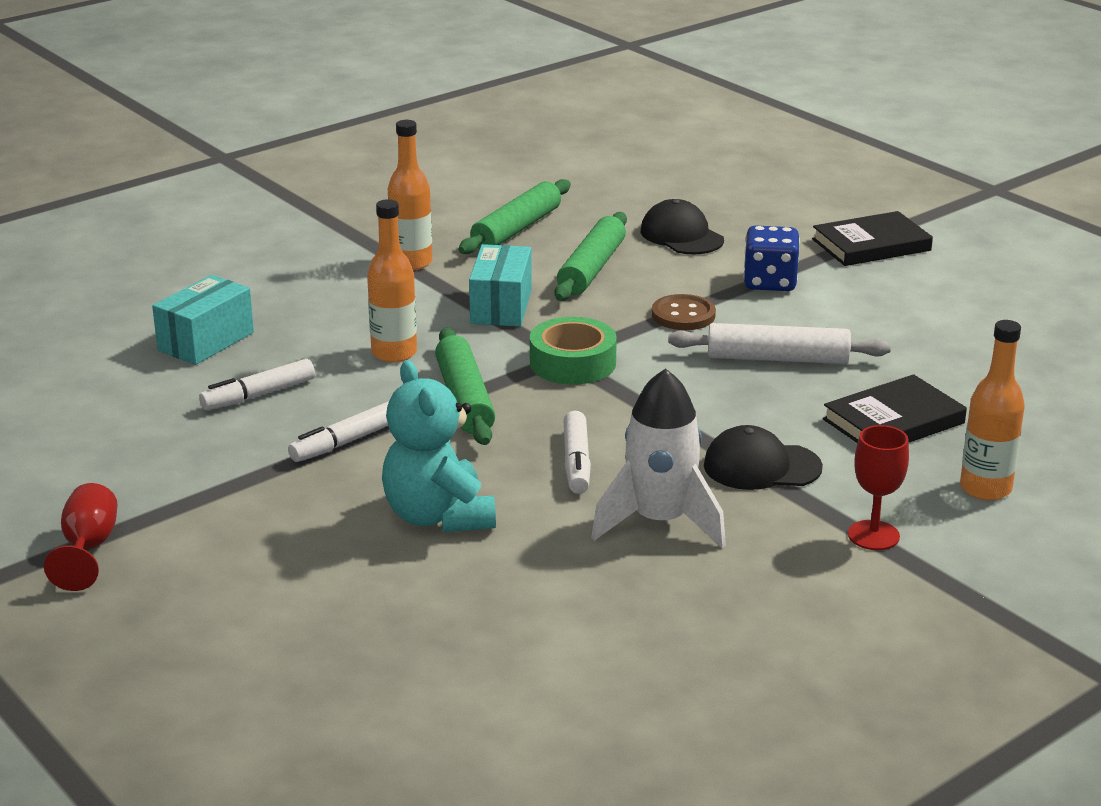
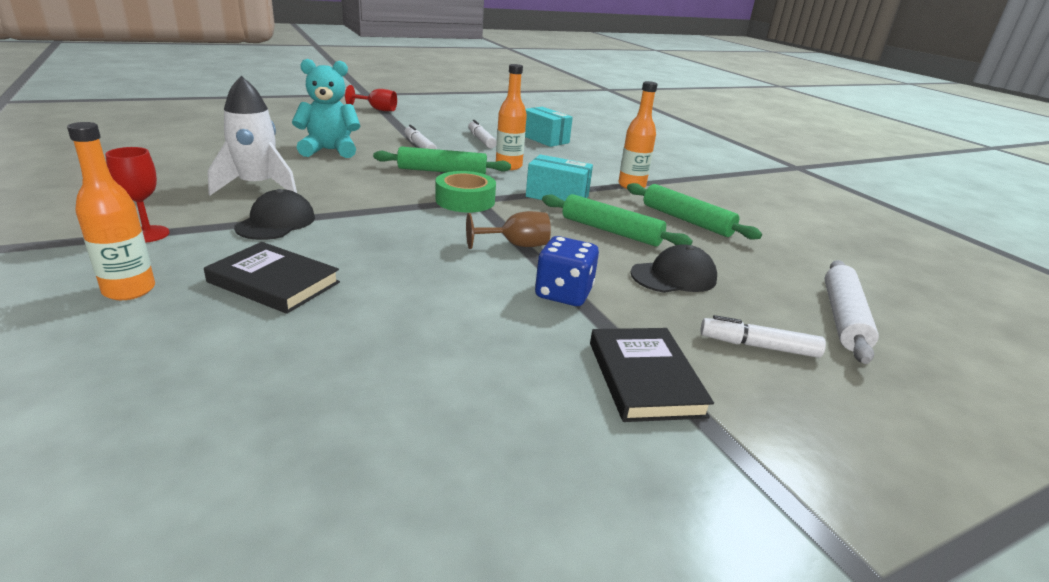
camera: 100 degrees right, 0 degrees up
white marker [564,411,591,494] -> white marker moved to [700,315,826,358]
brown button [652,294,716,330] -> brown goblet [466,211,551,249]
white rolling pin [668,323,891,364] -> white rolling pin moved to [825,260,879,364]
black book [823,374,967,443] -> black book turned 45 degrees counterclockwise [204,242,340,314]

